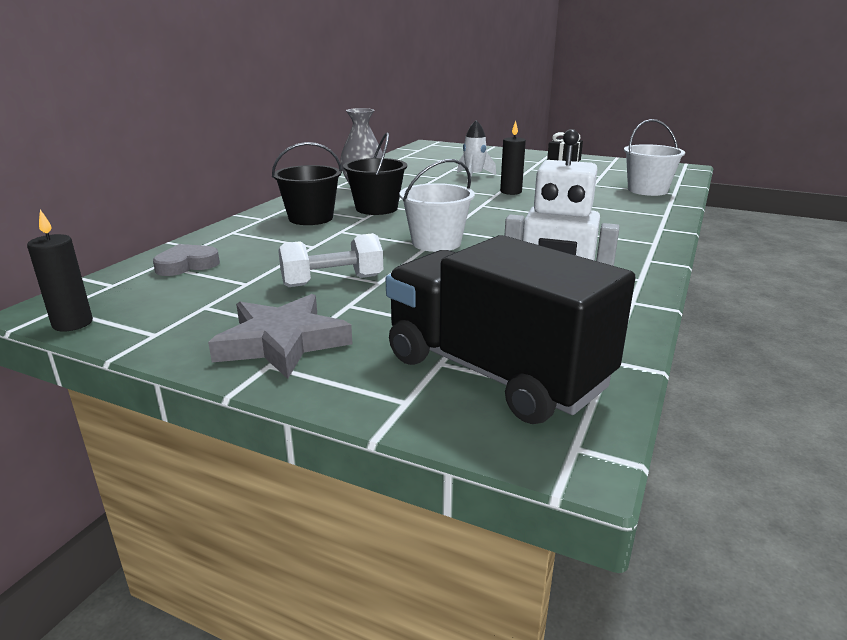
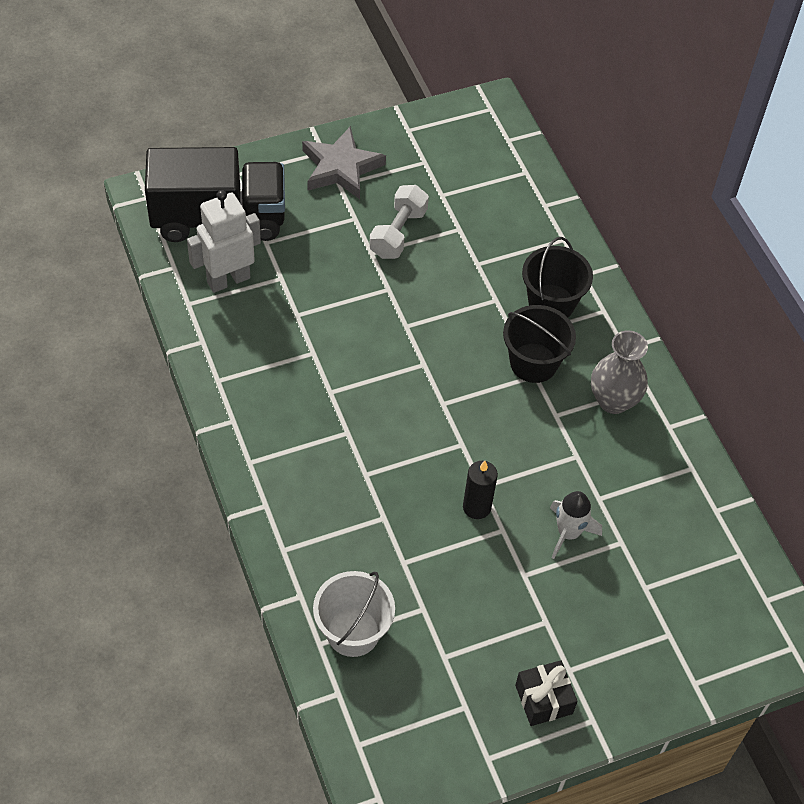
camera: 130 degrees right, 30 degrees up
black candle [27,210,93,331] -> none
grey heart [153,244,220,276] -> none
white bucket [399,159,475,252] -> none

